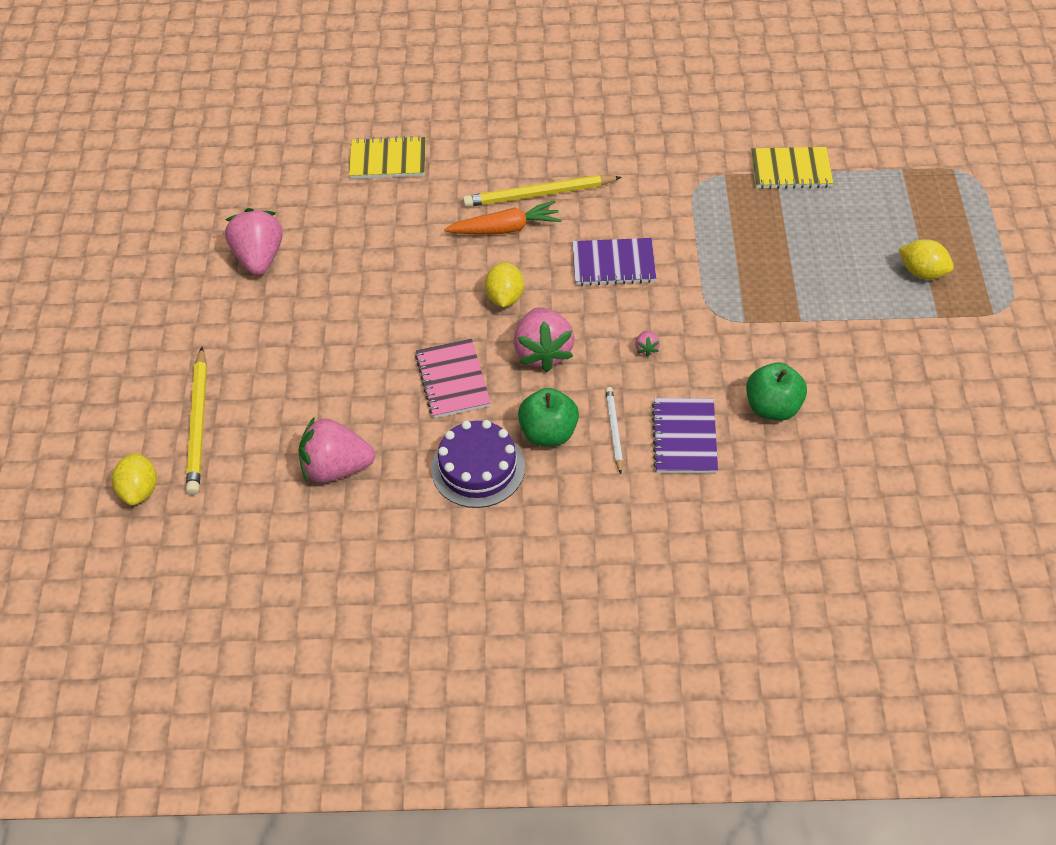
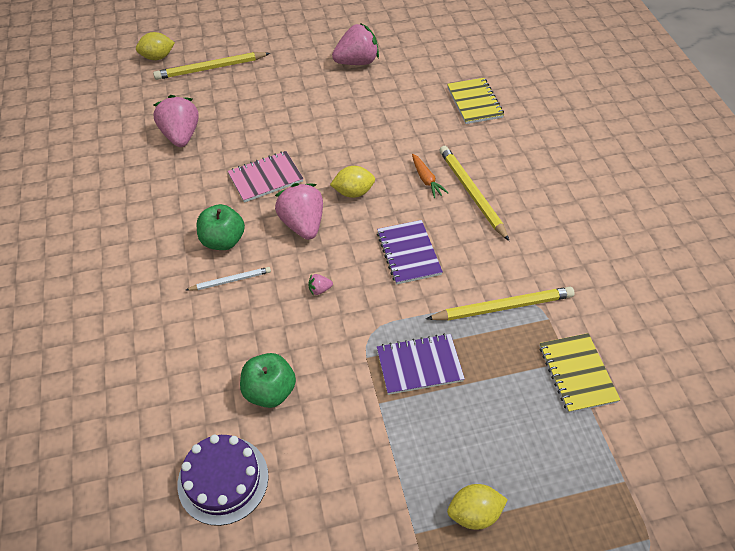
camera: 75 degrees right, 0 degrees up
purple cake [431,420,525,508] -> purple cake moved to [178,435,269,526]
orange carrot [444,201,562,235] -> orange carrot [412,154,448,198], size x0.67
pink strawberry [514,307,574,372] -> pink strawberry turned 90 degrees clockwise [275,183,323,240]
purple notebook [652,398,718,473] -> purple notebook moved to [377,333,465,395]
yellow lemon [899,239,954,280] -> yellow lemon turned 60 degrees clockwise [447,484,508,530]
none -> yellow pencil [426,287,575,321]

